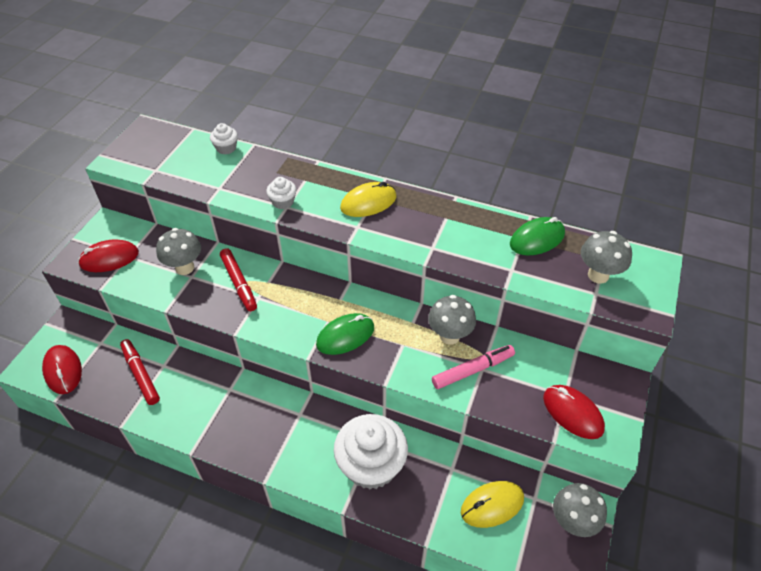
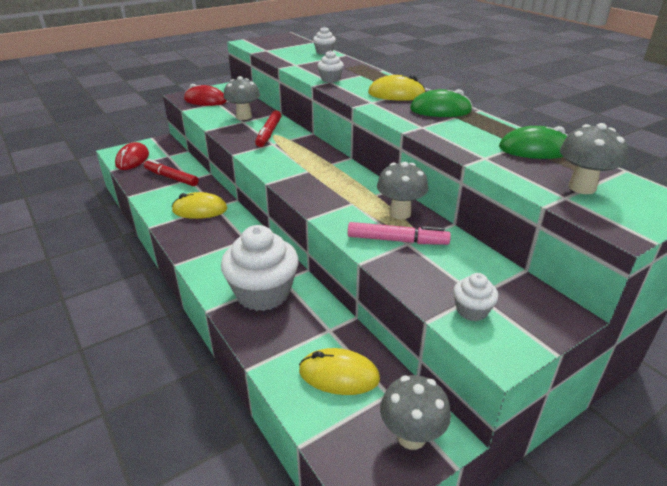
camera: 35 degrees right, 15 degrees down
red marker [120,339,160,405] -> red marker turned 60 degrees counterclockwise [144,159,199,186]
green mouse [316,313,374,355] -> green mouse moved to [410,89,473,117]
red mouse [543,385,605,439] -> white cupcake [453,273,498,321]
none -> yellow mouse [172,192,227,219]

